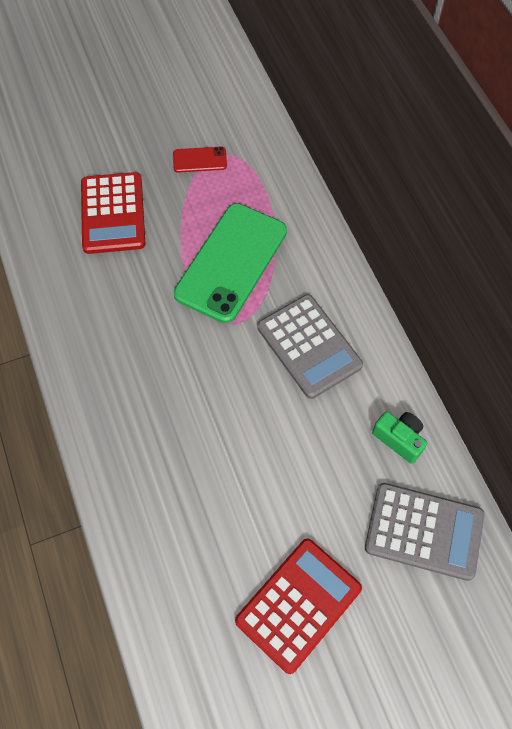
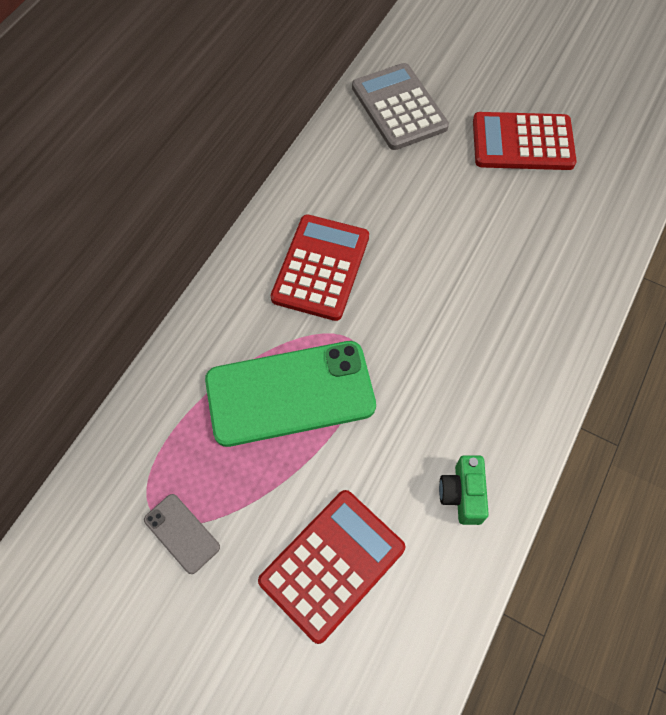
camera: 130 degrees left, 0 degrees up
red phone [173,147,227,173] -> grey phone [144,494,220,574]
grey calculator [257,294,363,399] -> red calculator [271,214,369,321]
green camera [372,411,427,464] -> green camera moved to [439,455,489,525]

